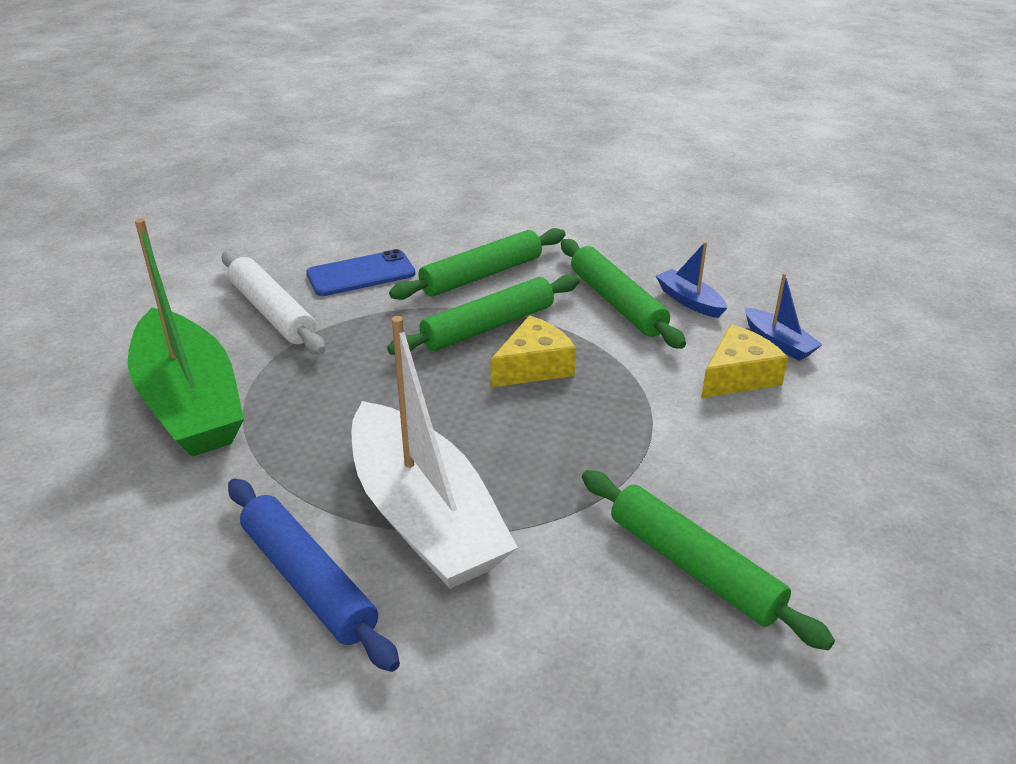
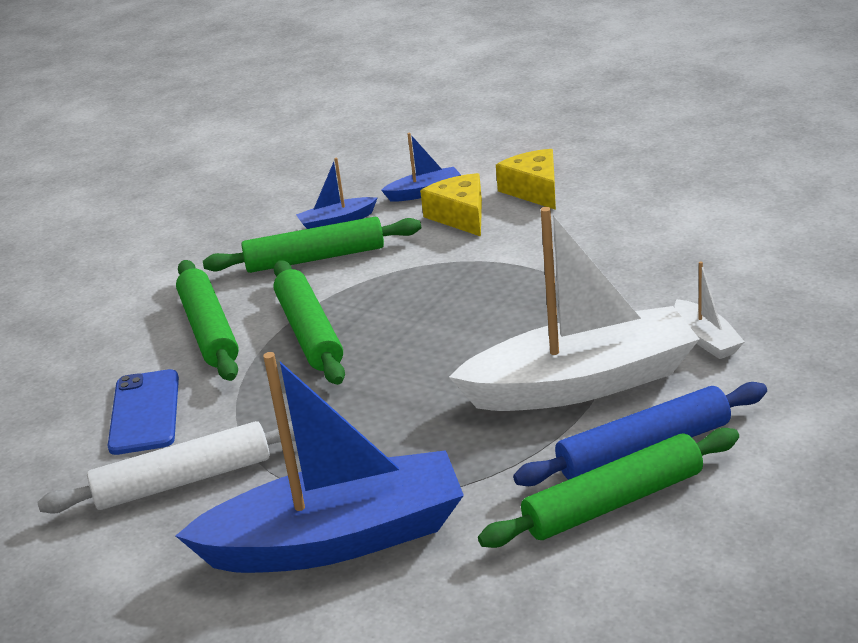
camera: 70 degrees left, 5 degrees down
green boat [128,218,244,457] -> blue boat [175,352,464,573]
yellow cheese [490,316,576,387] -> yellow cheese moved to [496,149,556,210]
green rolling pin [582,470,835,650] -> green rolling pin moved to [478,428,739,548]
none -> white boat [675,261,745,359]

